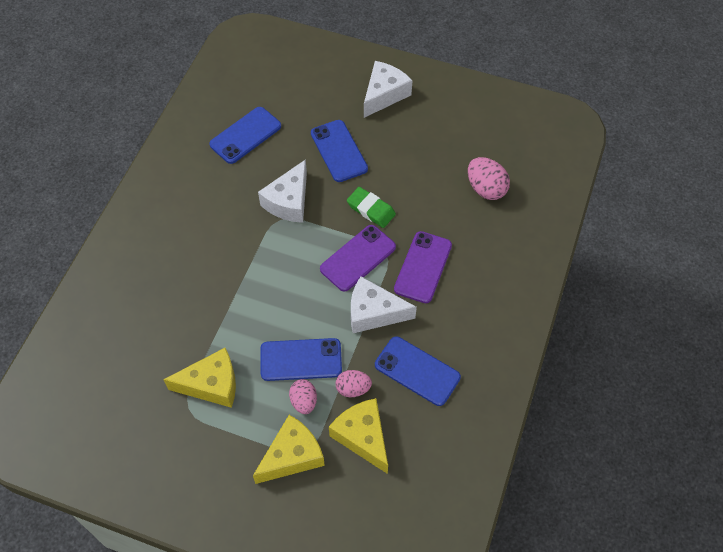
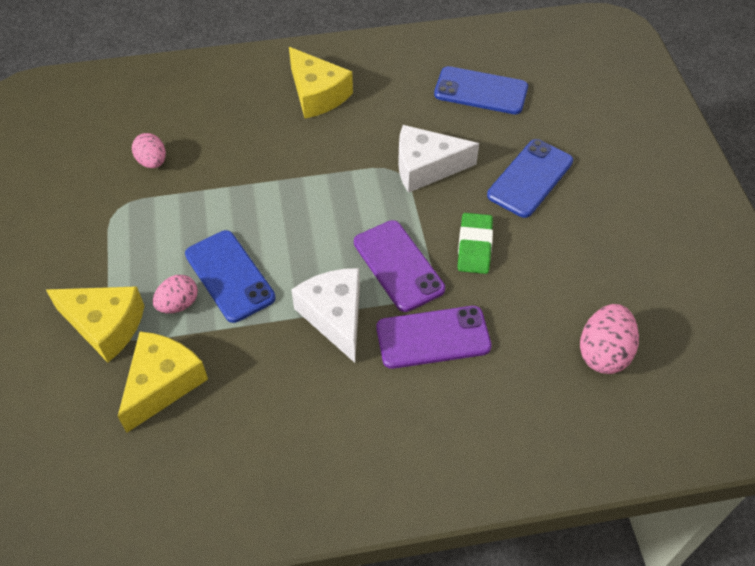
camera: 60 degrees right, 5 degrees down
yellow cheese [163,348,236,408] -> yellow cheese moved to [289,47,353,118]
purple phone [320,225,396,292] -> purple phone turned 45 degrees clockwise [354,220,445,312]
pink egg [336,370,372,397] -> pink egg moved to [132,133,166,168]
white cheese [364,61,412,118] -> none
blue phone [375,336,461,406] -> none

